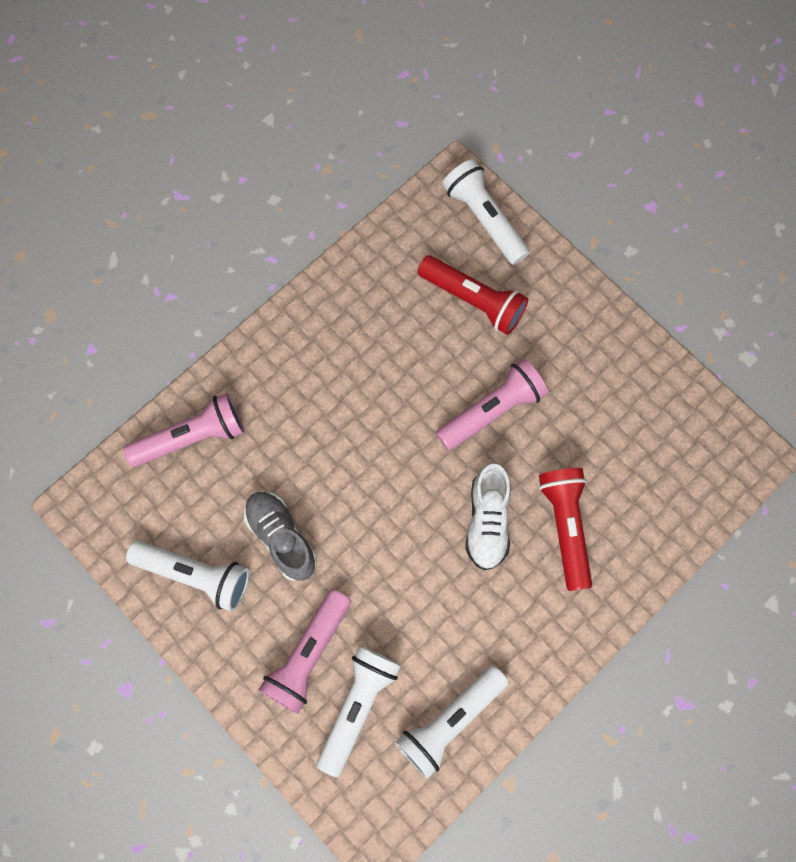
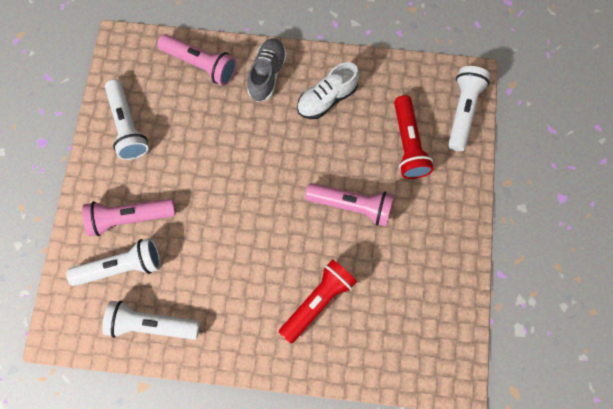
camera: 50 degrees right, 0 degrees up
grey shoe [244,491,317,581] -> grey shoe moved to [247,38,287,102]
white shoe [465,463,511,571] -> white shoe moved to [297,62,359,119]

